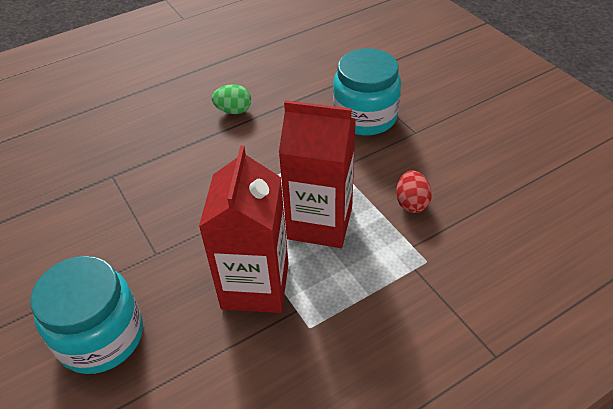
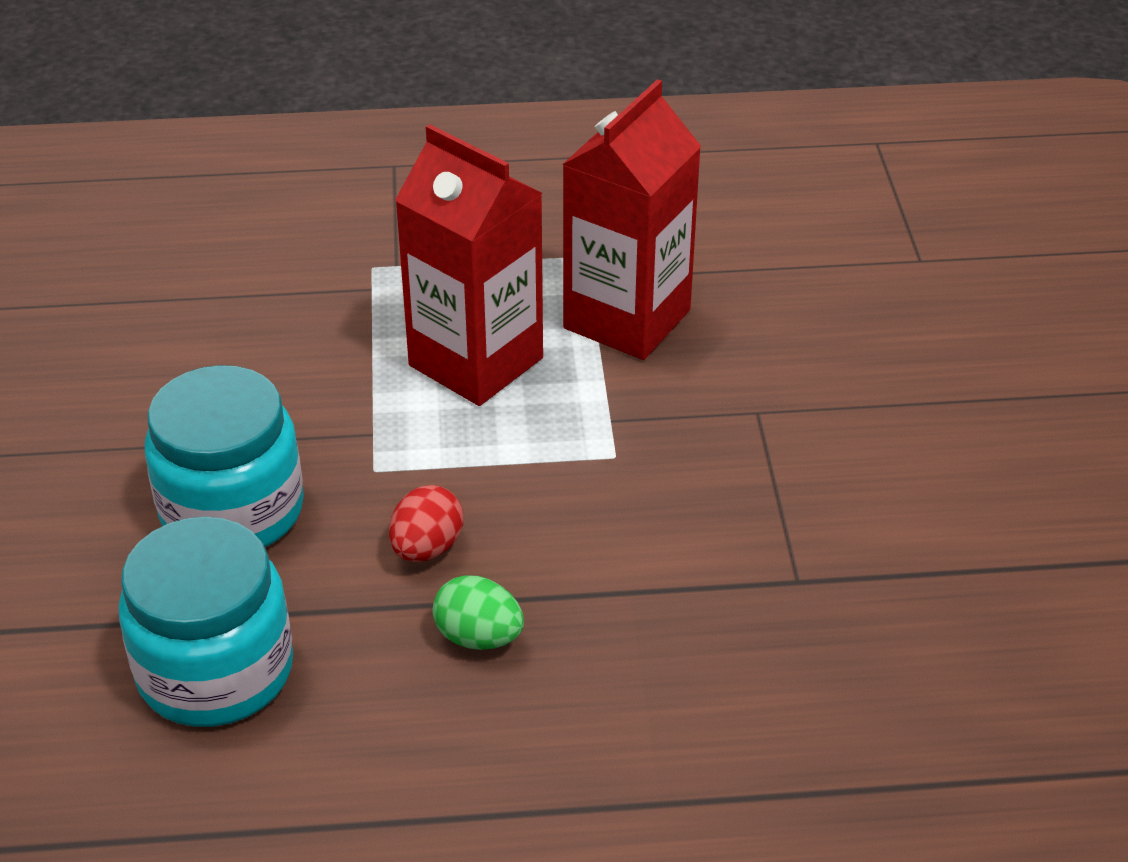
camera: 155 degrees left, 5 degrees down
turquoise jar [30,256,143,374] -> turquoise jar moved to [118,517,293,727]
red egg [396,170,432,213] -> red egg moved to [389,485,463,562]

